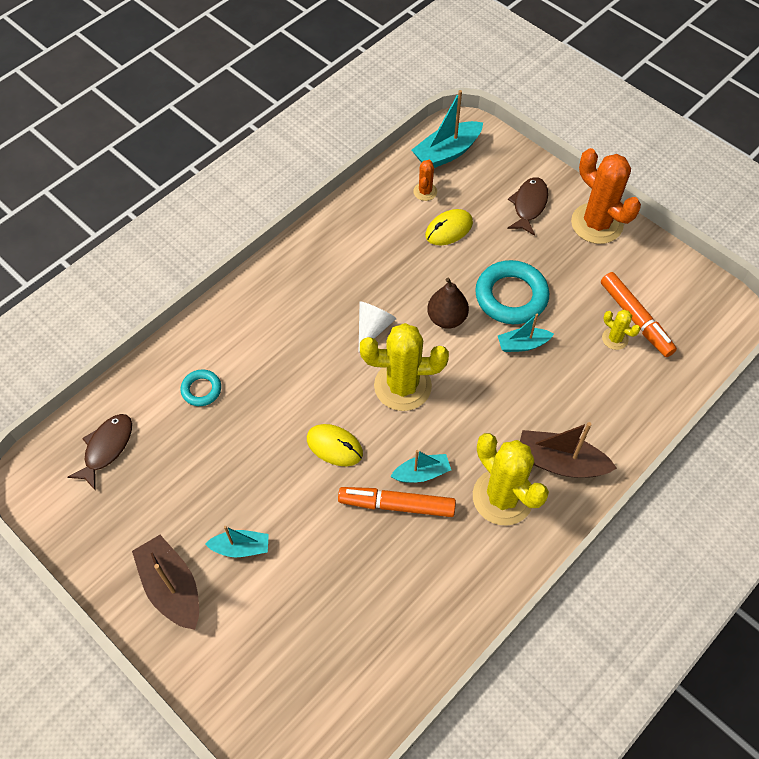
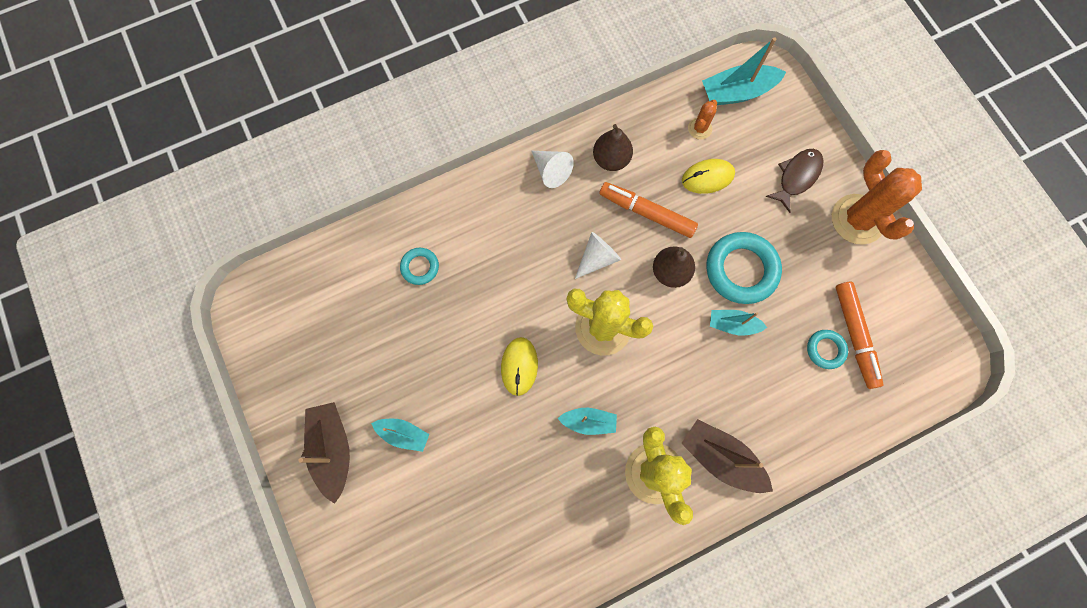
camera: 20 degrees right, 15 degrees up
brown fish [68,414,132,490] -> none
yellow mouse [307,424,363,466] -> yellow mouse turned 45 degrees clockwise [501,337,538,396]
orange marker [338,487,456,517] -> orange marker moved to [600,182,698,238]
yellow cactus [602,310,641,350] -> turquoise ring [807,330,848,369]
none -> white cone [532,151,574,188]
none -> brown pear [593,124,633,171]

